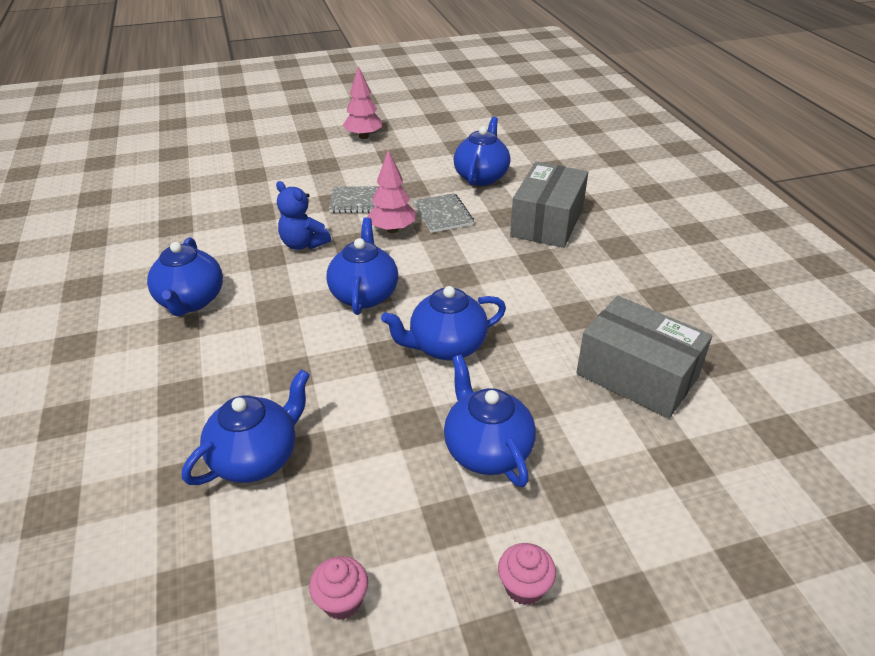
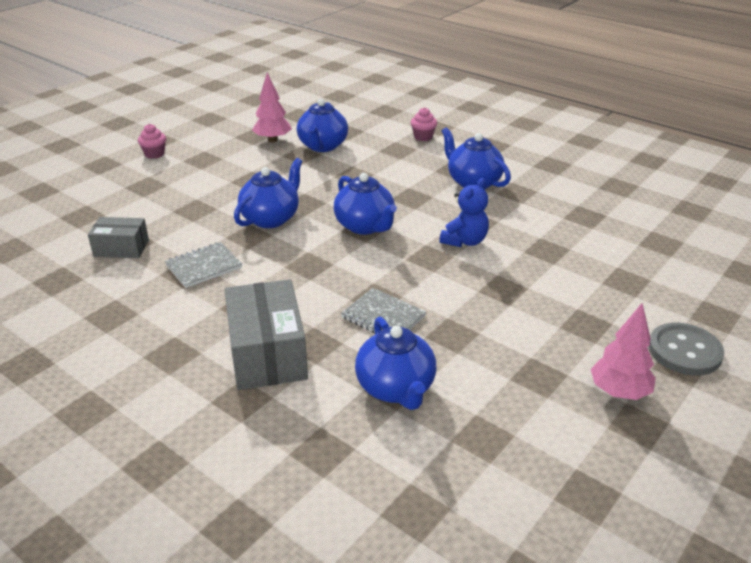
camera: 145 degrees right, 5 degrees down
blue teddy bear [276,181,331,250] -> blue teddy bear turned 120 degrees clockwise [439,178,489,247]
pink cupcake [309,556,368,620] -> pink cupcake moved to [411,107,437,141]
grey notebook [329,186,379,213] -> grey notebook moved to [165,242,242,288]
pink tree [367,150,415,233] -> pink tree moved to [252,72,292,142]
blue teapot [444,354,536,487] -> none
grey box [576,296,712,419] -> grey box [88,217,149,258], size x0.59
none -> grey button [649,323,724,375]

